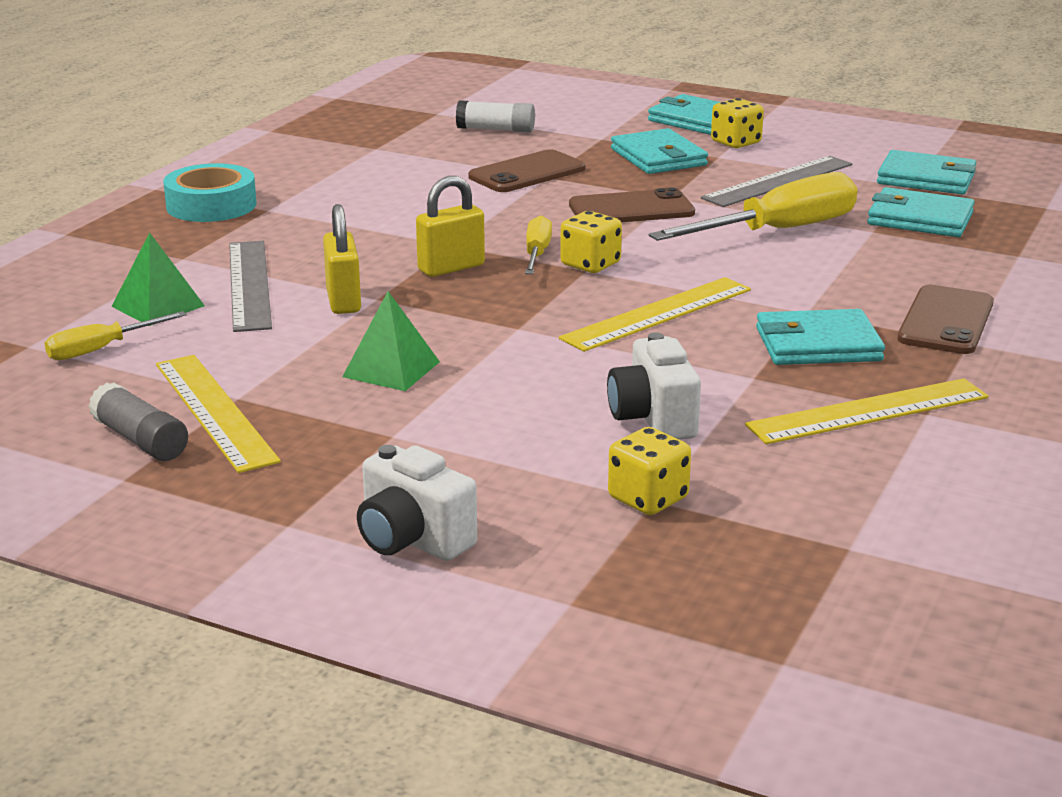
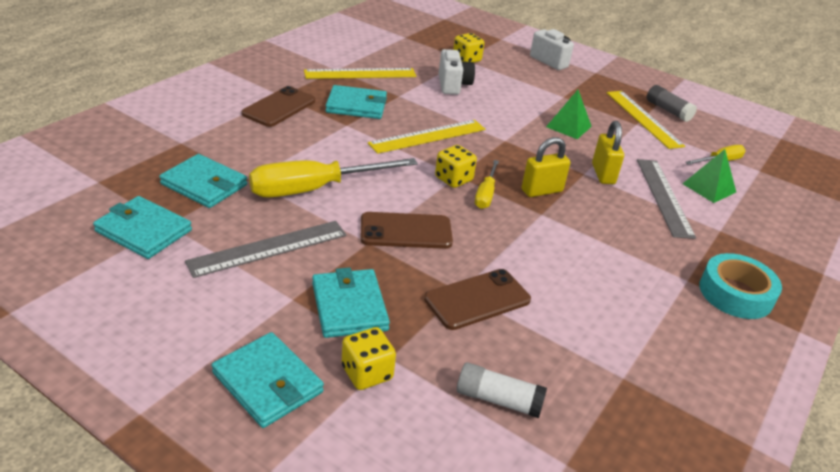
camera: 175 degrees left, 10 degrees up
yellow dice [711,98,764,148] -> yellow dice moved to [342,327,396,390]

